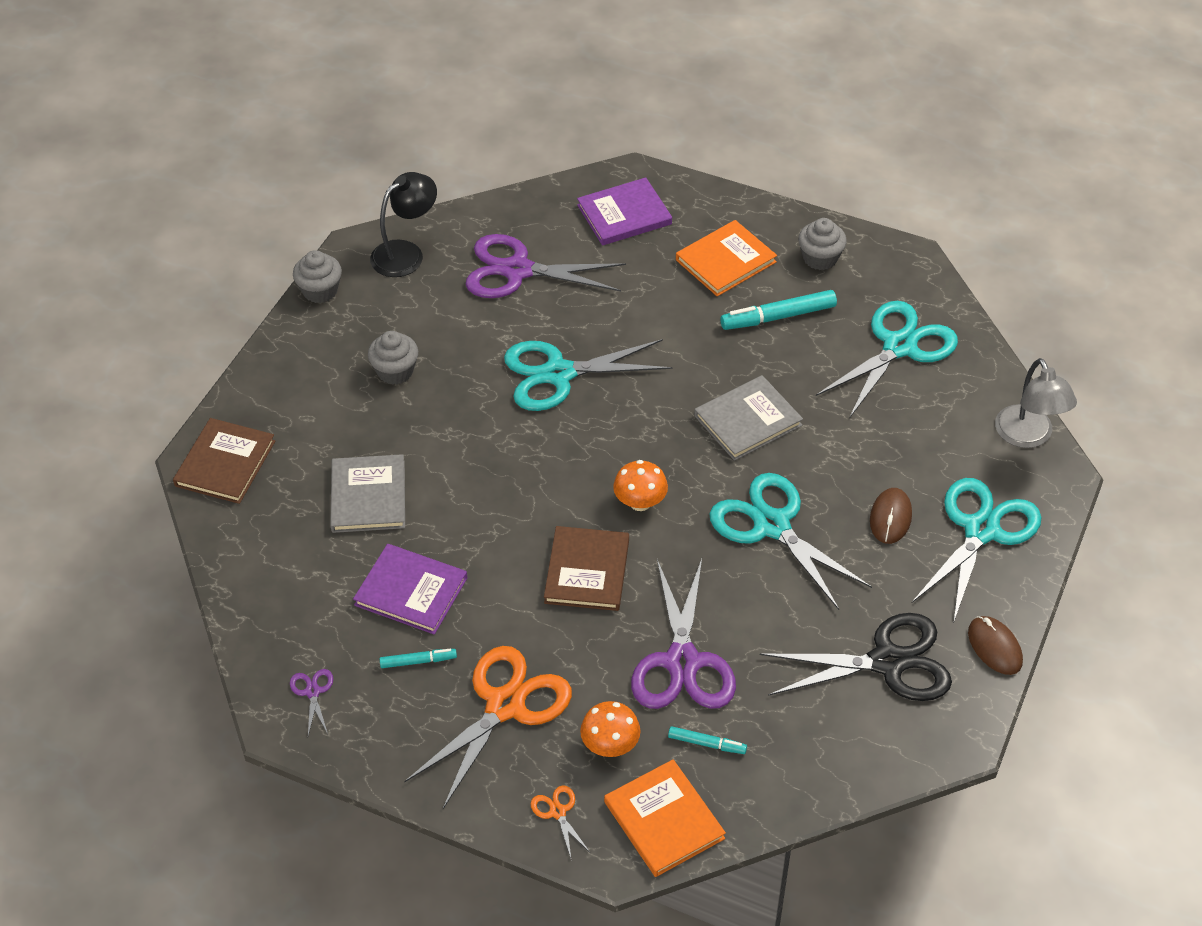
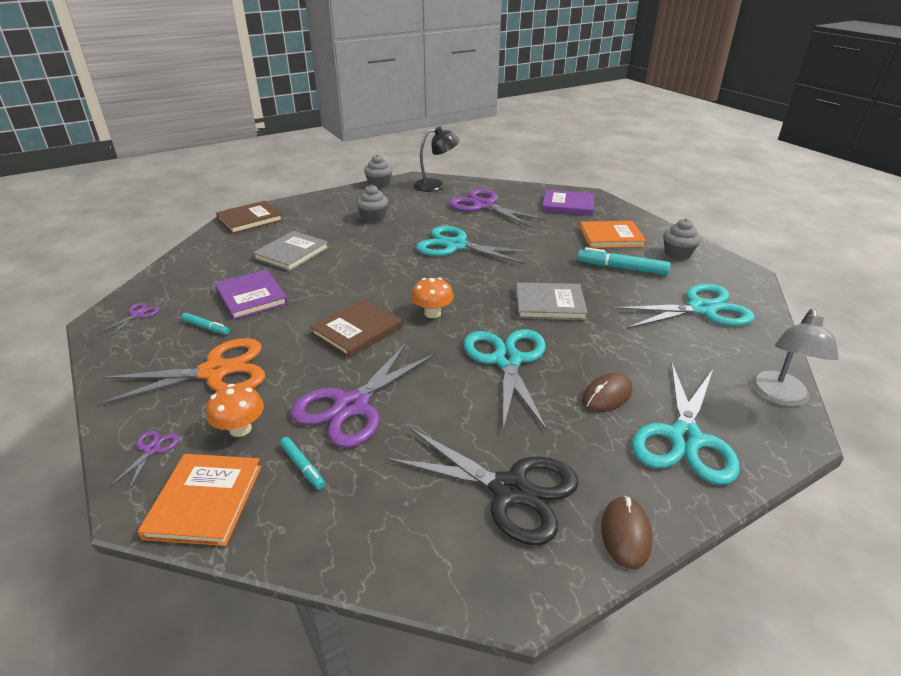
camera: 35 degrees right, 15 degrees down
orange scissors [530,785,590,858] -> purple scissors [110,430,179,490]
turquoise scissors [912,478,1041,623] -> turquoise scissors turned 135 degrees clockwise [632,363,740,485]

